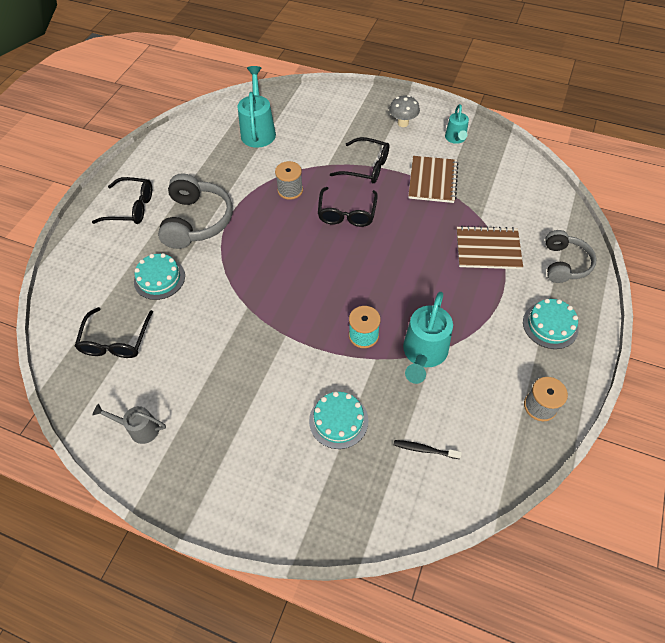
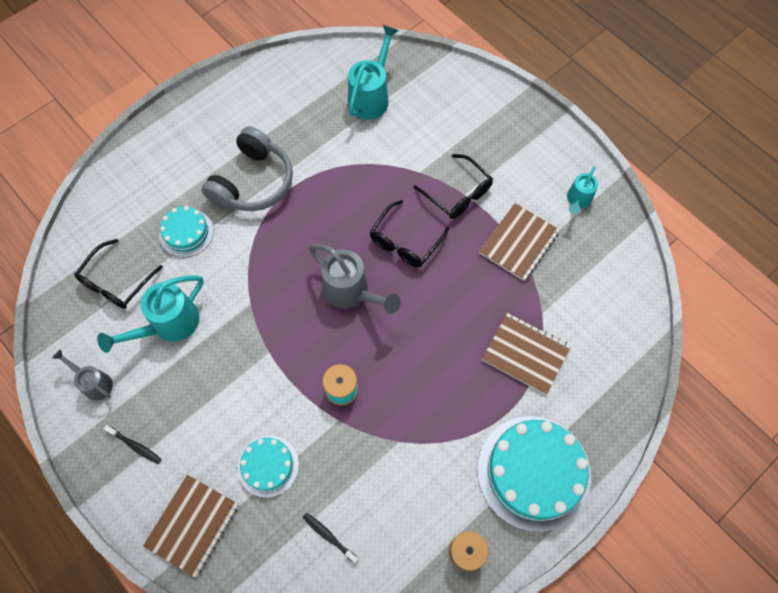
camera: 25 degrees right, 10 degrees up
black glasses [92,177,152,224] -> none
grey spool [275,161,303,200] -> none
grey mushroom [389,95,420,127] -> none
turquoise watering can [403,292,453,384] -> turquoise watering can moved to [97,275,204,353]
turquoise cake [523,299,579,349] -> turquoise cake [477,416,591,532], size x1.84
grey headphones [545,230,597,283] -> none
none -> black toothbrush [104,425,161,464]
none -> brown notebook [143,475,239,578]
none -> grey watering can [309,244,401,314]

